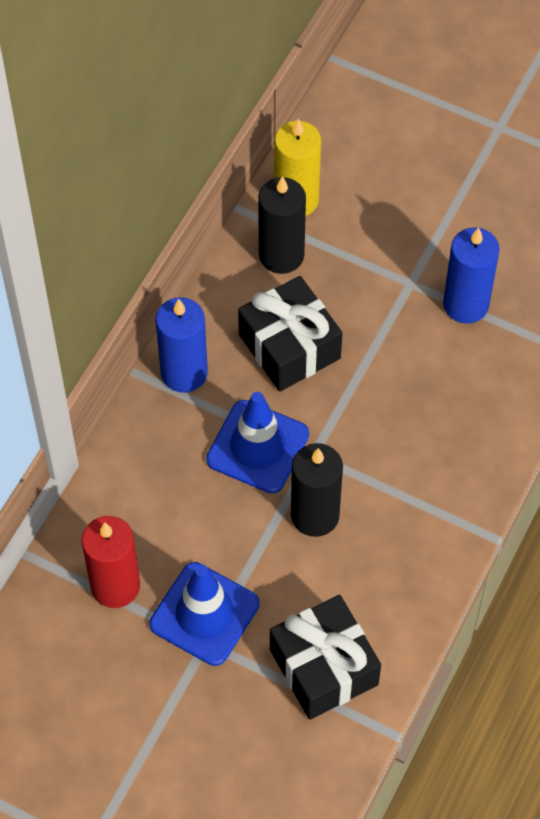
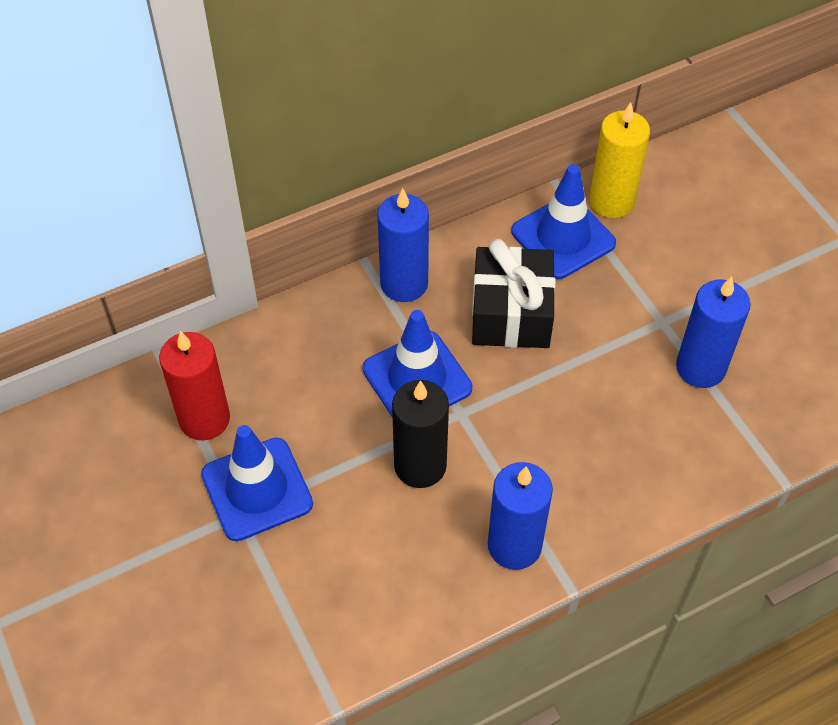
camera: 35 degrees right, 5 degrees down
black candle [258,176,306,274] -> blue traffic cone [511,164,616,279]
black gift [270,595,381,720] -> none
none -> blue candle [488,462,553,570]

